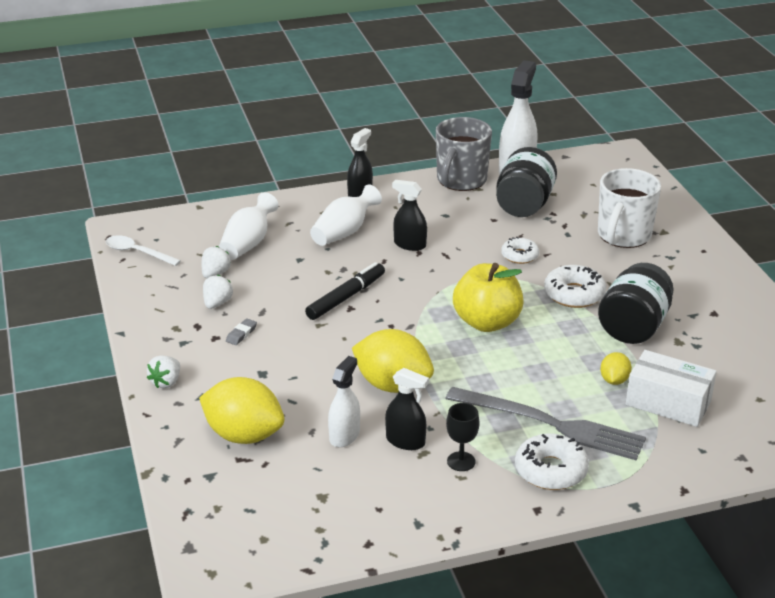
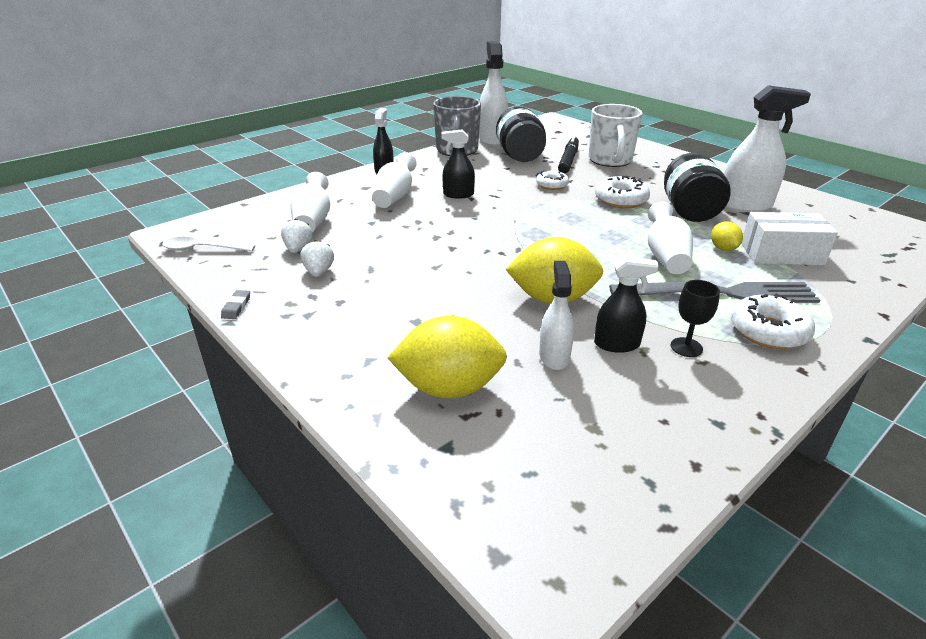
camera: 25 degrees left, 0 degrees up
white strawberry [147,355,180,388] -> none
grey eraser [226,318,257,345] -> grey eraser moved to [221,290,250,319]
black marker [305,262,385,320] -> black marker moved to [558,135,579,173]
yellow apple [453,263,524,332] -> none
none -> white vase [648,201,693,274]
none -> white spray bottle [724,85,811,212]

